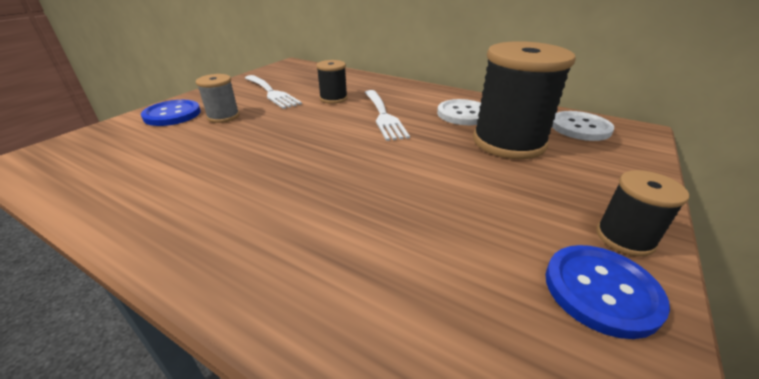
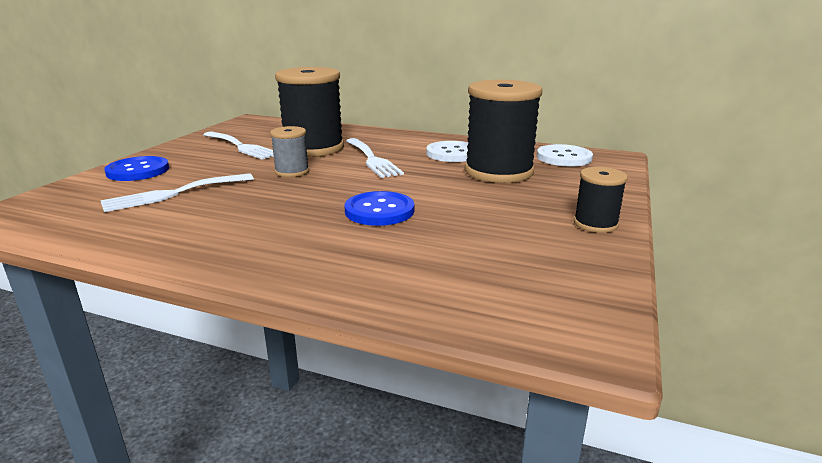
camera: 10 degrees left, 10 degrees down
grey spool [196,74,240,123] -> grey spool moved to [270,126,309,177]
black spool [316,60,348,104] -> black spool [275,67,344,157], size x2.01
blue button [545,245,670,339] -> blue button moved to [345,191,414,226]
none -> white fork [100,173,254,212]

